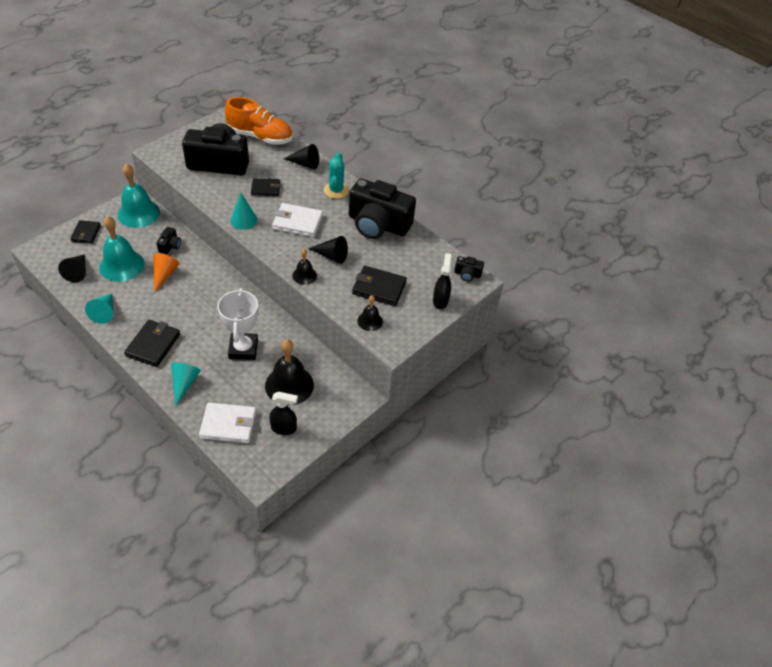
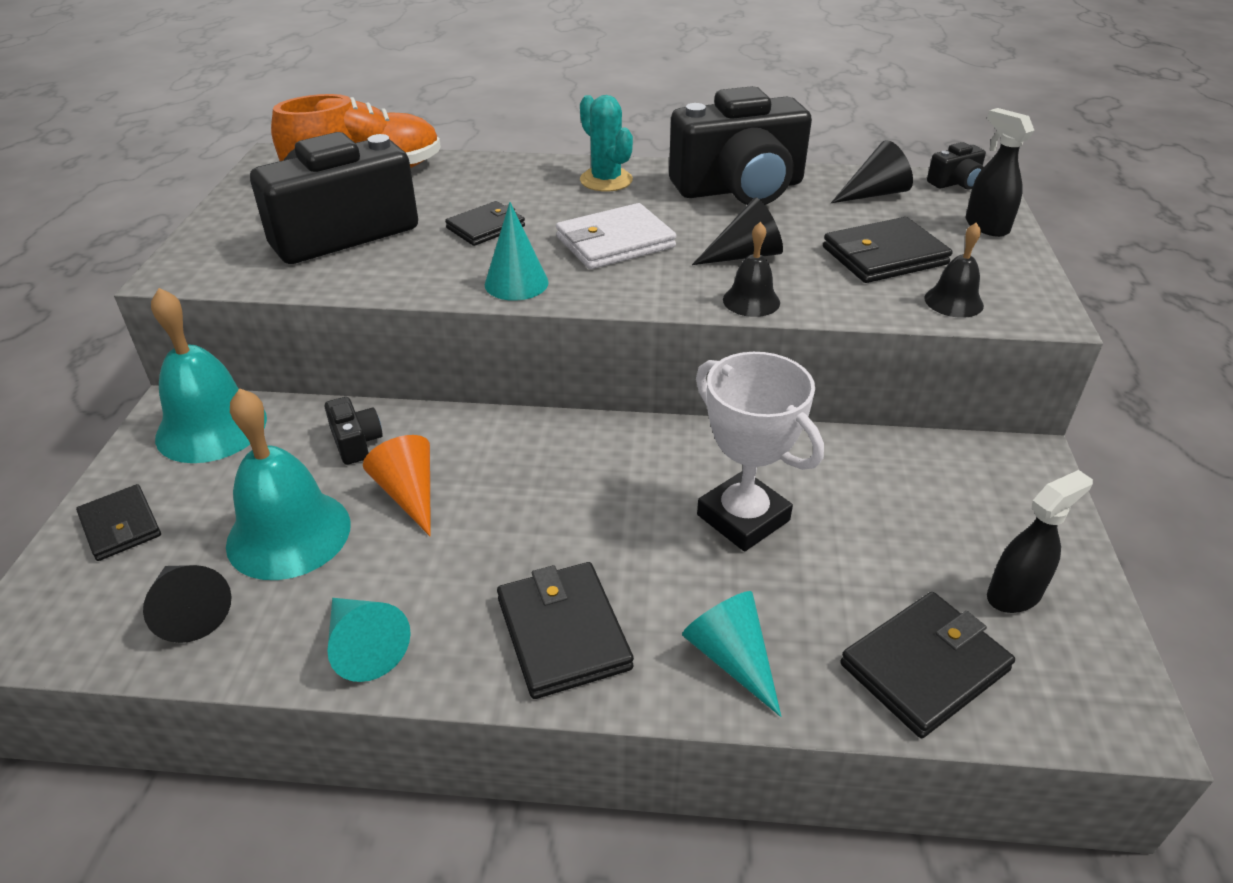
camera: 35 degrees left, 10 degrees down
white wallet [199,403,256,443] -> black wallet [840,592,1015,738]
black bell [265,339,314,406] -> none
black cone [284,144,319,169] -> black cone moved to [831,140,913,203]

